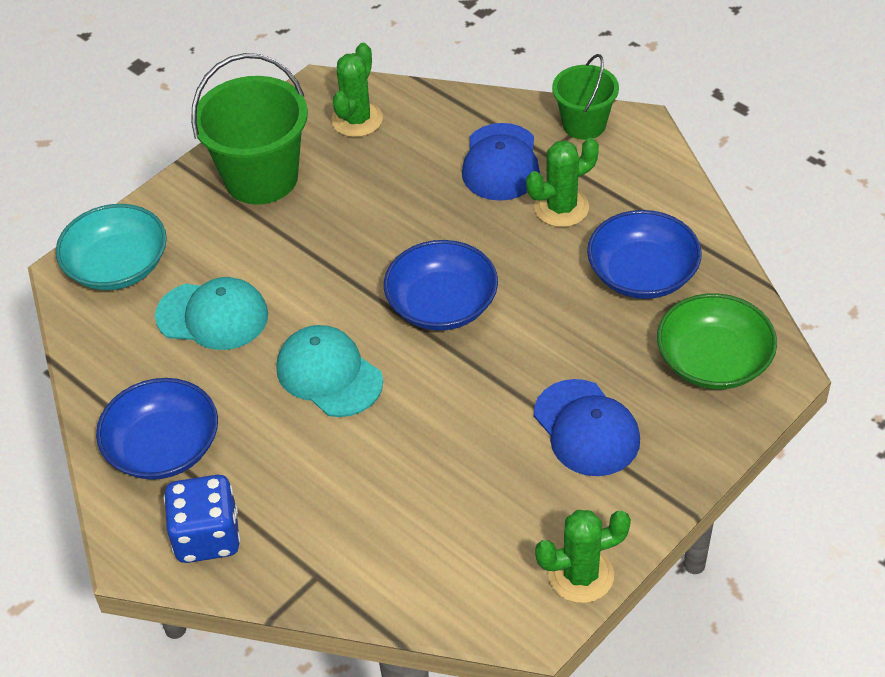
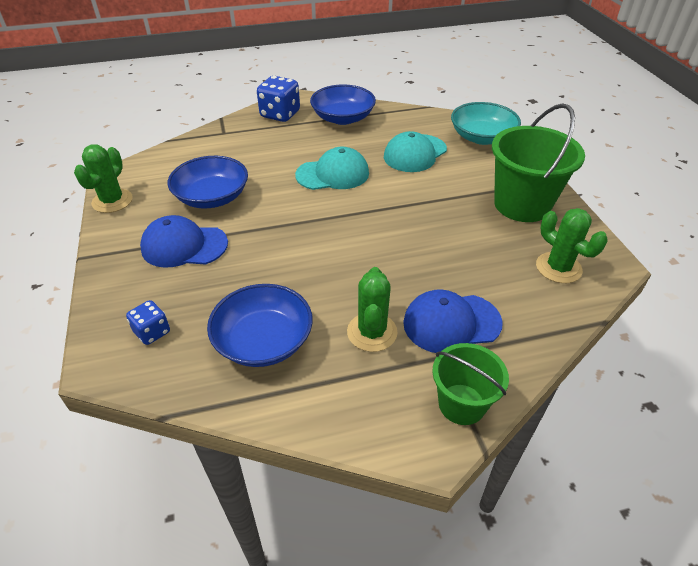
camera: 120 degrees right, 5 degrees down
blue bowl [384,240,498,331] -> blue bowl moved to [168,156,248,208]
blue cap [462,123,540,201] -> blue cap turned 45 degrees counterclockwise [403,290,503,353]
green bowl [657,293,777,389] -> blue dice [126,300,170,345]

